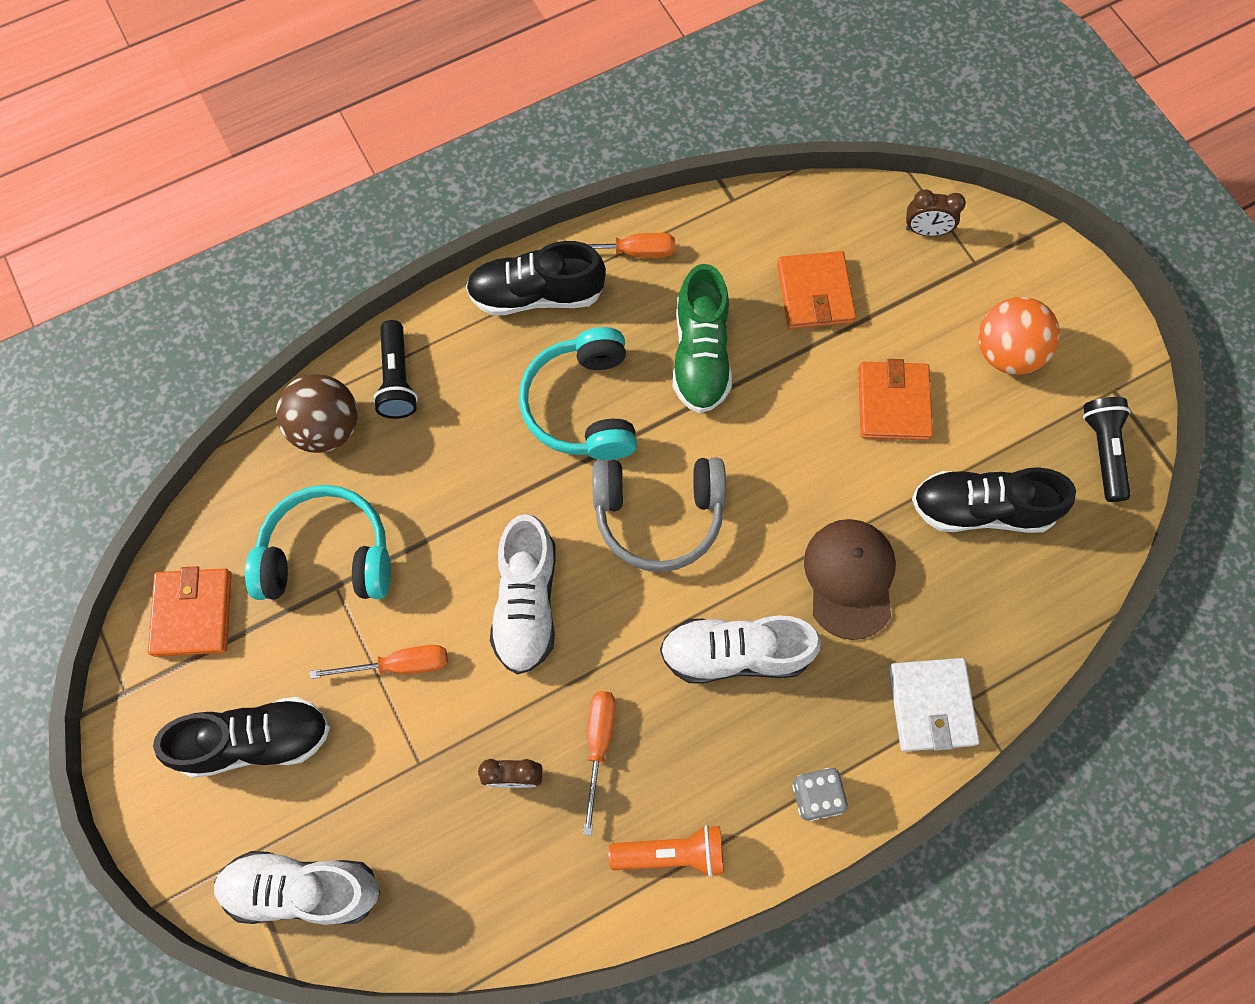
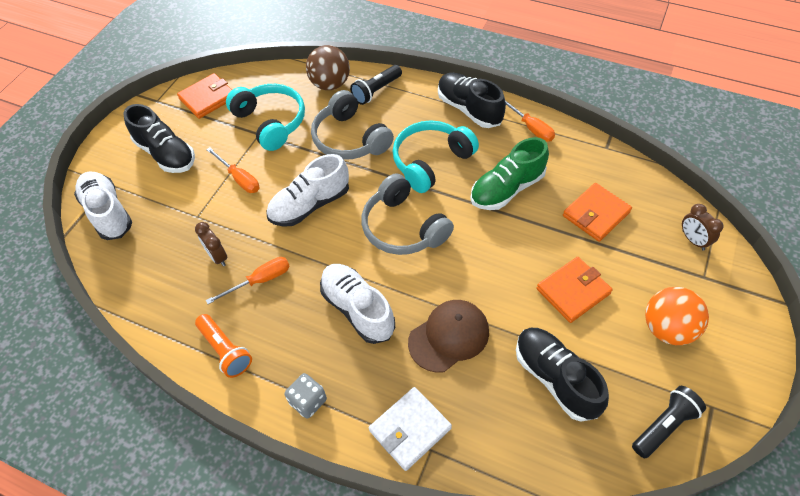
camera: 55 degrees right, 15 degrees down
none -> grey headphones [311,90,394,160]

